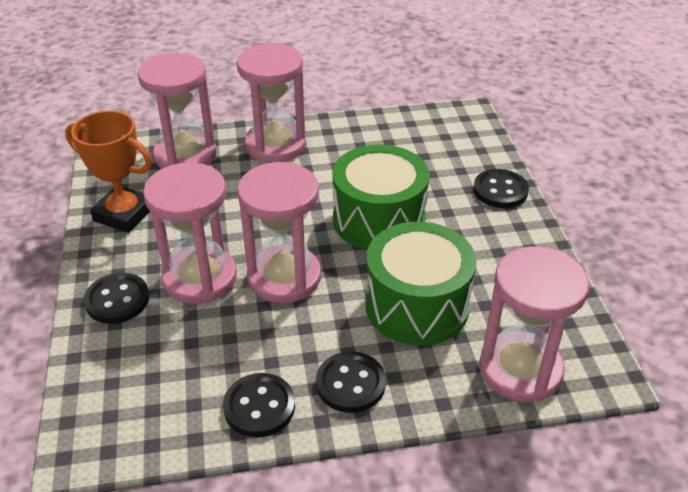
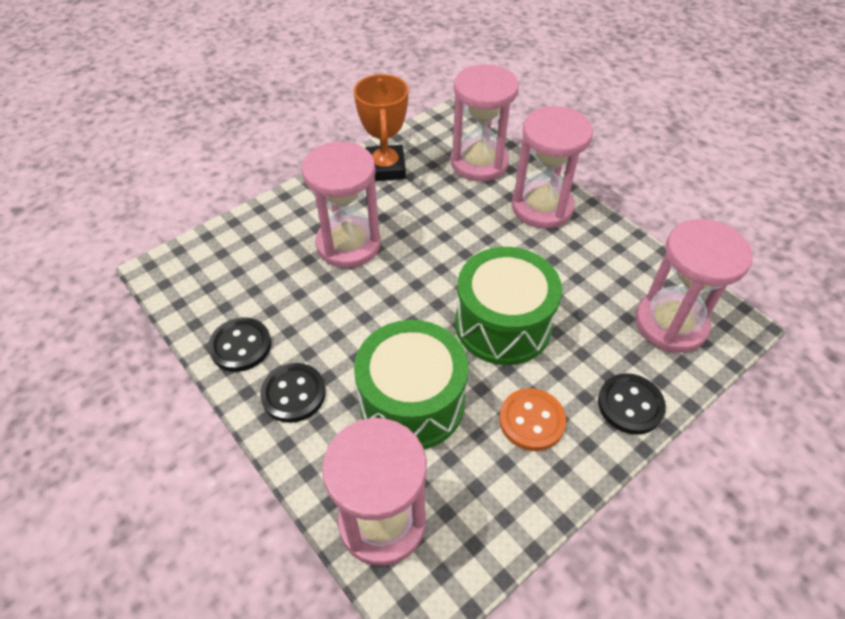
camera: 60 degrees right, 10 degrees up
black button [84,273,149,324] -> none
pink hourglass [237,162,321,303] -> pink hourglass moved to [635,219,752,353]
none -> orange button [499,388,566,451]

